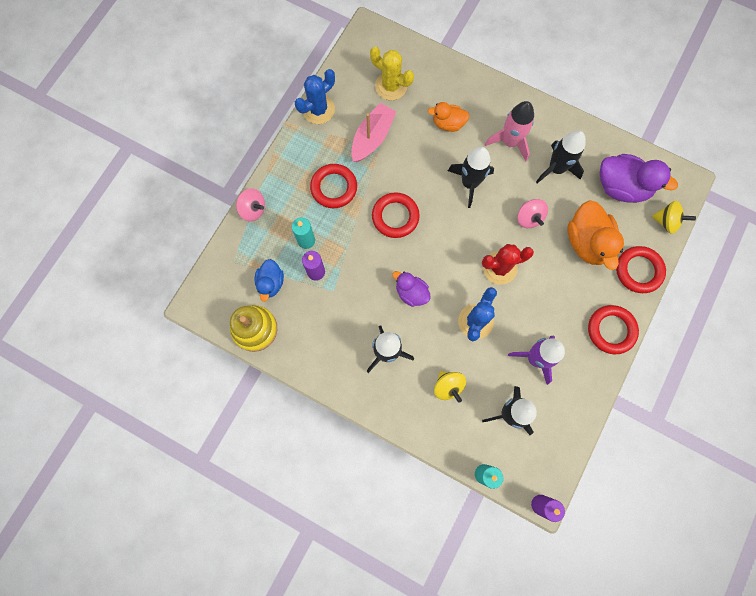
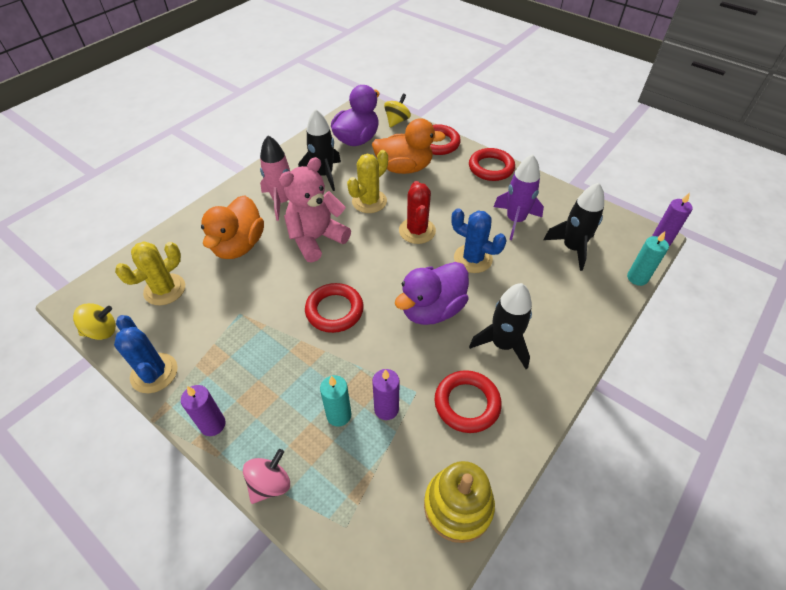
camera: 80 degrees left, 25 degrees down
blue duck [254,259,284,302] -> none
red ring [310,164,357,208] -> red ring moved to [434,370,502,433]
pink boat [351,103,396,162] -> none
purple duck [392,271,431,307] -> purple duck [395,262,469,325], size x1.69
orange duck [428,102,469,132] -> orange duck [201,195,264,259], size x1.69
yellow spinning top [434,371,466,402] -> yellow spinning top moved to [73,303,116,340]
black rocket [448,147,494,208] -> pink teddy bear [279,157,351,262]
pink spinning top [517,199,548,228] -> yellow cactus [347,150,388,213]
none -> purple candle [181,385,226,436]

